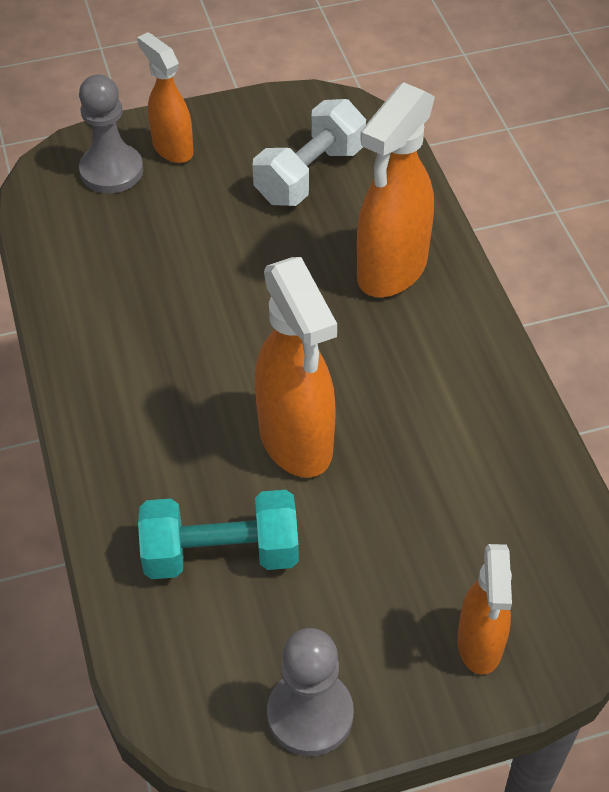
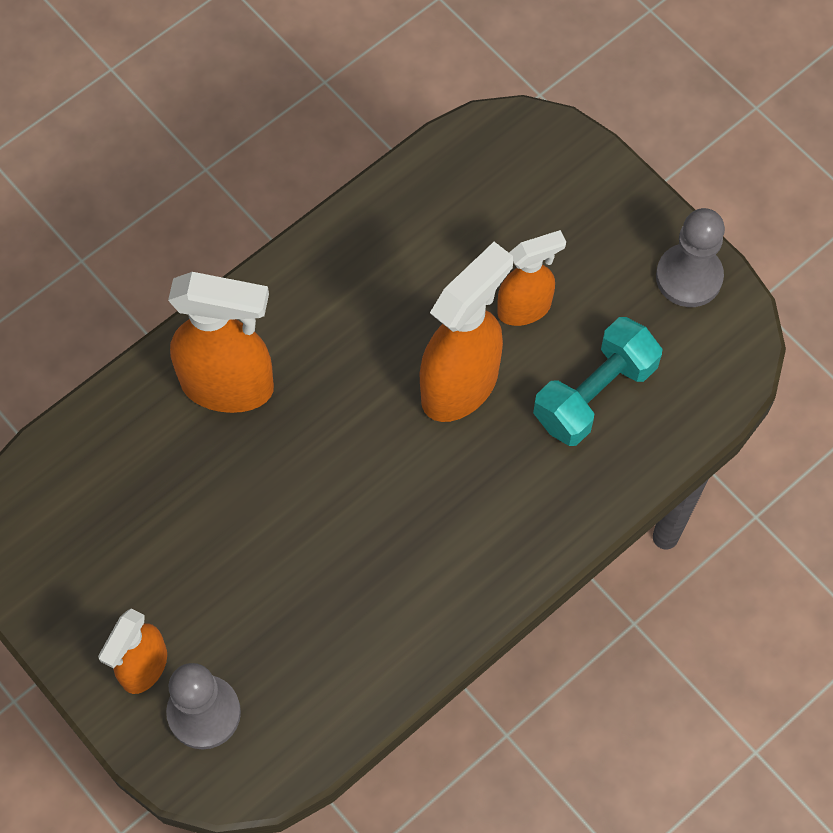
camera: 115 degrees left, 15 degrees up
turquoise dumbbell [138,490,299,579] -> turquoise dumbbell turned 75 degrees clockwise [533,317,662,446]
white dumbbell [253,99,366,206] -> none
orange spray bottle [457,544,512,675] -> orange spray bottle moved to [497,230,566,326]

